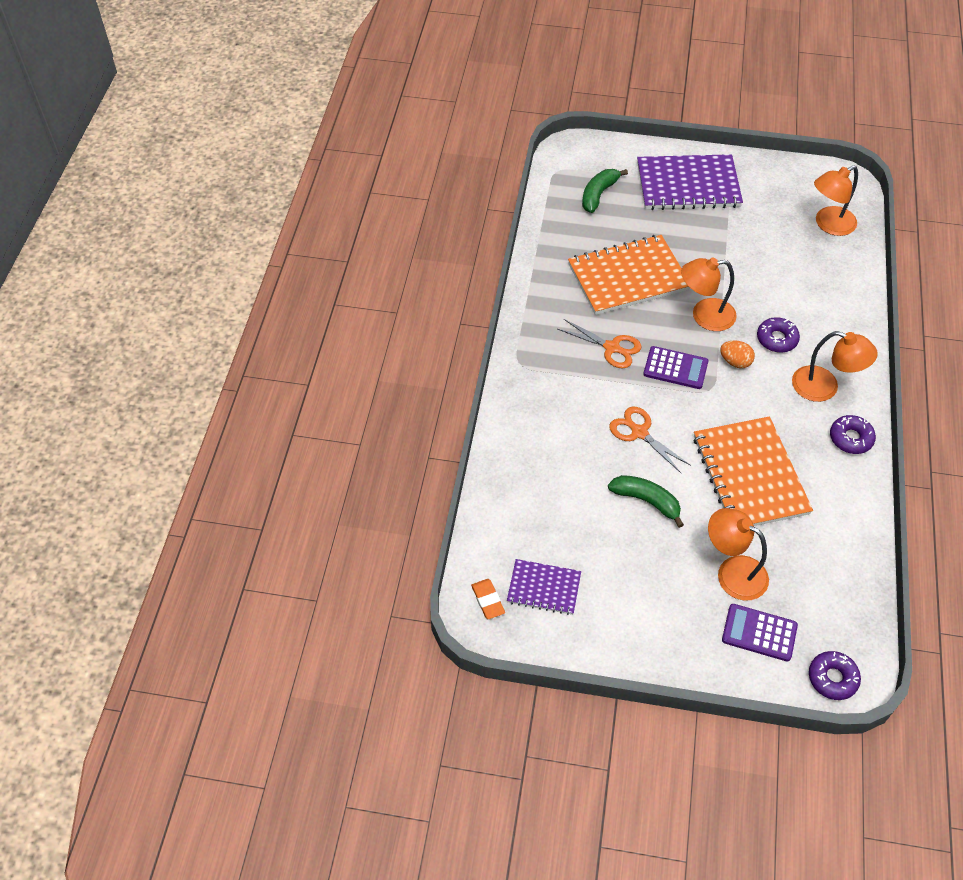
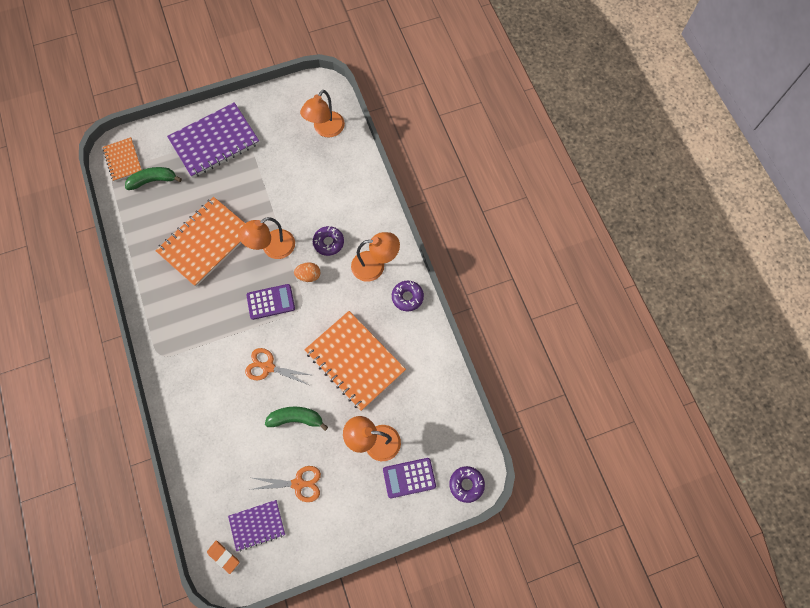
camera: 30 degrees left, 15 degrees up
orange scissors [558,319,641,368] -> orange scissors moved to [249,466,321,502]
green banana [582,169,628,213] -> green banana turned 75 degrees clockwise [125,167,182,190]
none -> orange notebook [102,137,142,182]

